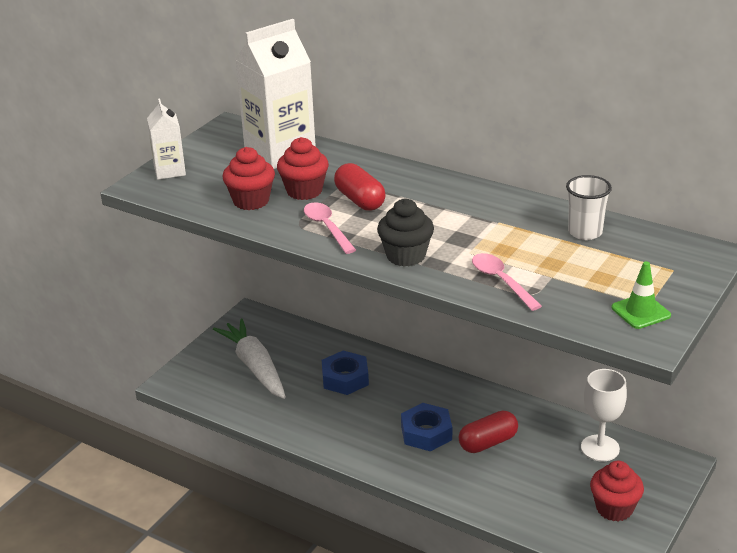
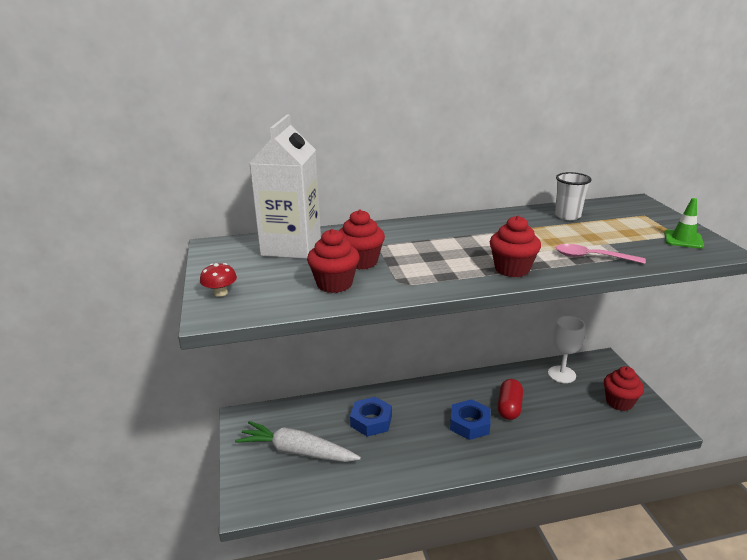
camera: 45 degrees left, 5 degrees down
white carton [147,99,186,180] -> red mushroom [200,263,237,297]
pink spoon [304,202,356,254] -> none
red capsule [334,163,386,211] -> none
black cupcake [377,199,434,267] -> red cupcake [490,215,541,277]

